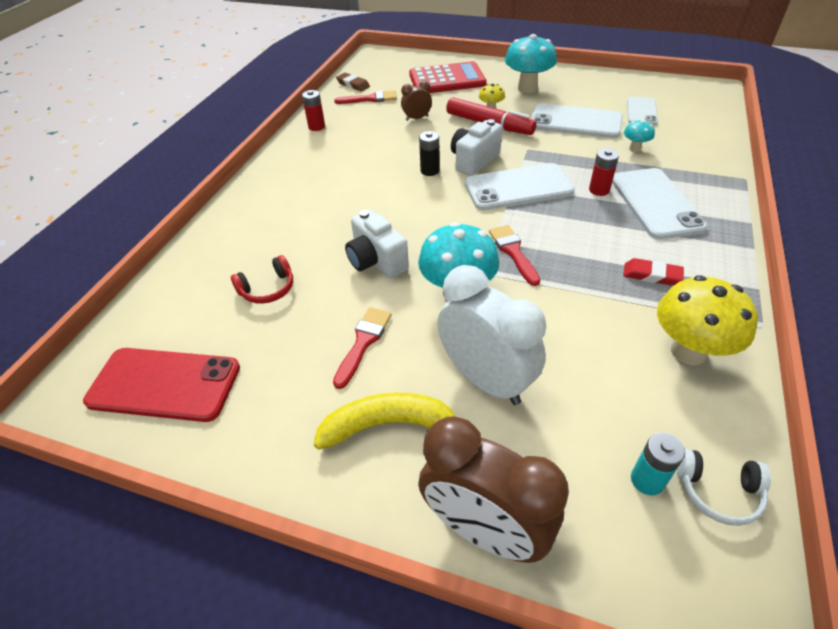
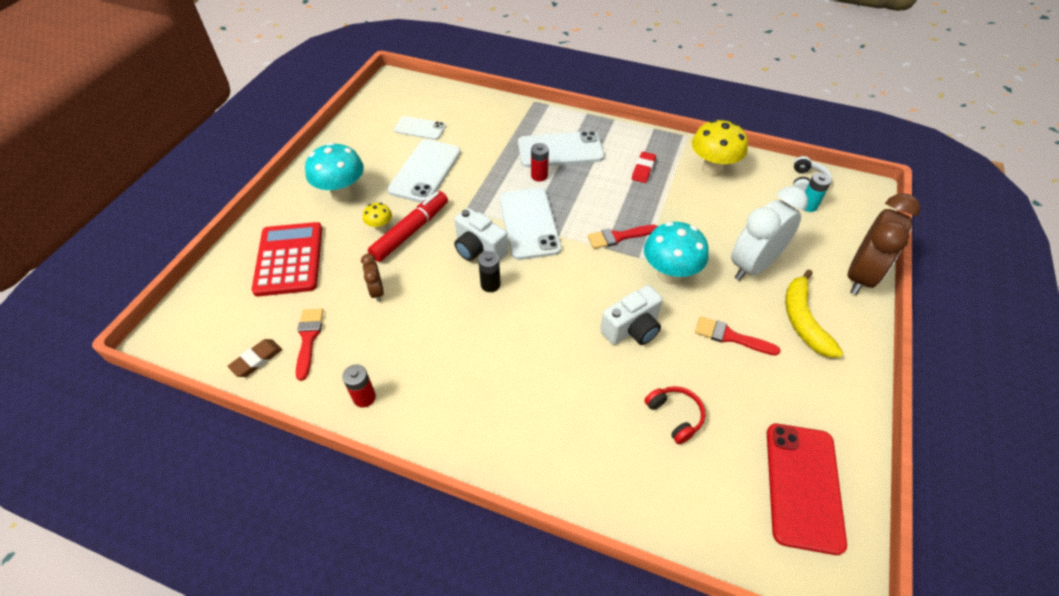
camera: 90 degrees left, 5 degrees up
turquoise mushroom [624,120,655,152] -> none

